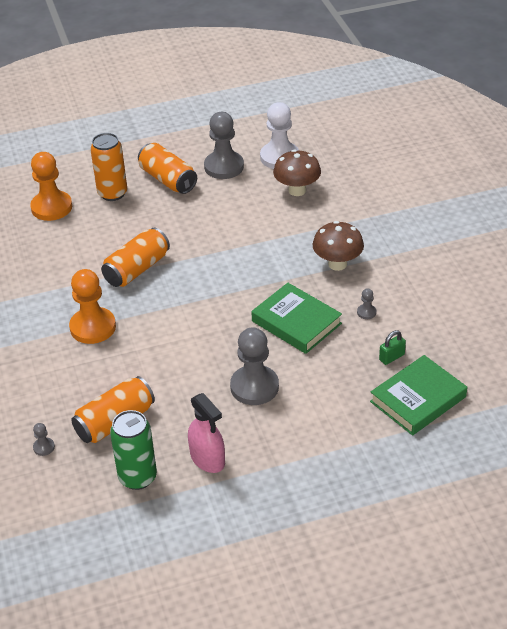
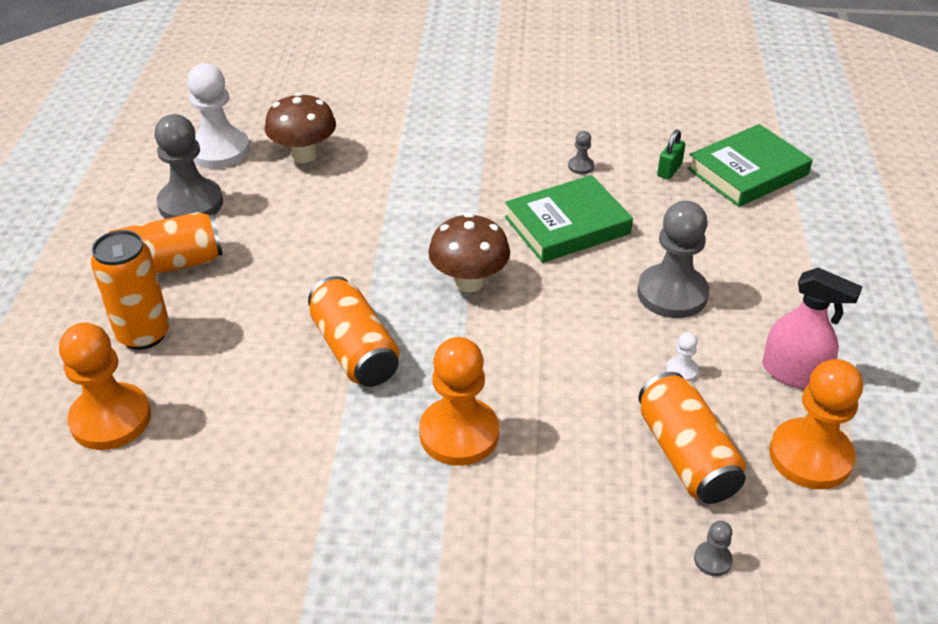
camera: 70 degrees left, 0 degrees up
green can [110,410,157,490] -> orange pawn [769,359,863,489]
pink spray bottle [188,393,225,473] -> pink spray bottle turned 45 degrees clockwise [762,267,863,389]
brown mushroom [312,221,364,271] -> brown mushroom moved to [428,213,510,292]
green book [370,355,467,436] -> green book turned 75 degrees clockwise [687,124,813,207]
green padlock [379,330,406,365] -> green padlock turned 45 degrees clockwise [657,130,686,179]
none -> white pawn [666,332,699,382]

